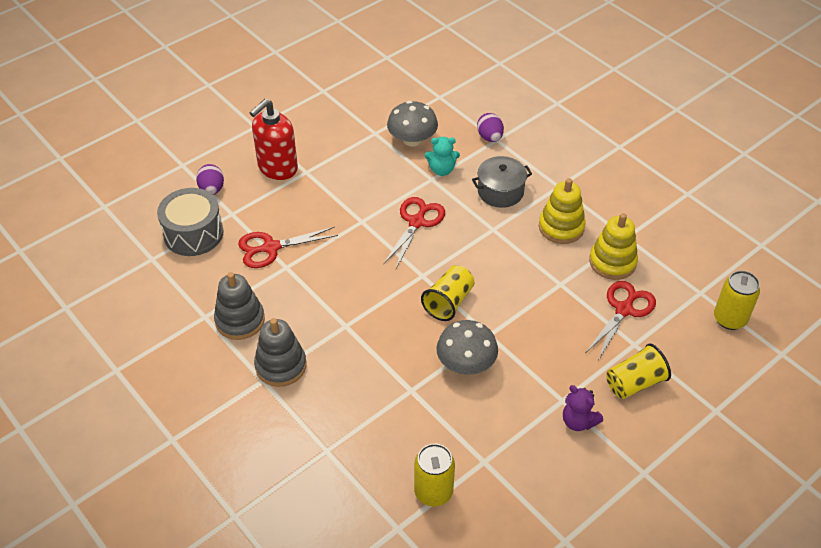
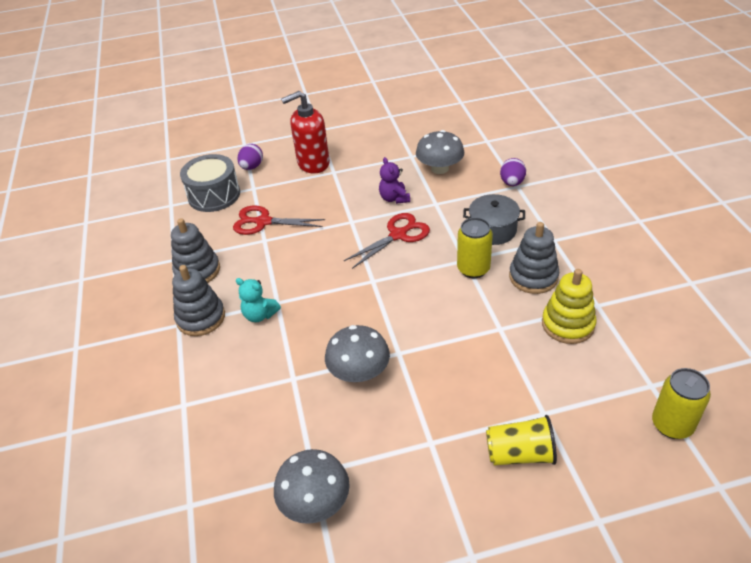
camera: 30 degrees right, 5 degrees down
yellow can [414,444,455,506] -> yellow can moved to [457,217,493,278]
yellow cup [421,265,475,321] -> none
turquoise teddy bear [425,137,460,176] -> turquoise teddy bear moved to [236,278,281,322]
yellow stacking toy [539,178,586,244] -> grey stacking toy [509,222,559,294]
purple teddy bear [563,385,603,431] -> purple teddy bear moved to [379,157,410,204]
red scissors [586,281,656,359] -> none
none -> grey mushroom [274,449,350,524]

